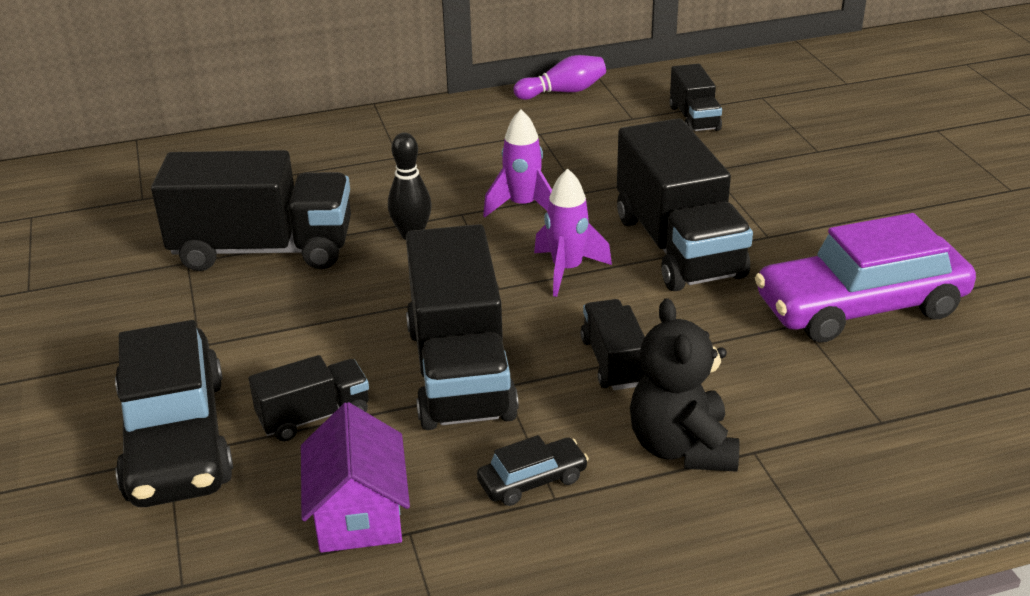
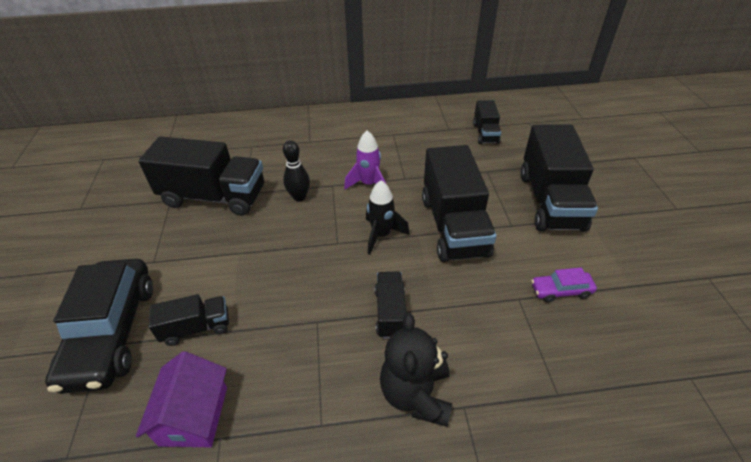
camera: 10 degrees right, 10 degrees up
black truck [406,224,519,430] -> black truck moved to [521,125,598,232]
black car [477,435,589,506] -> none
purple bowling pin [514,55,606,100] -> none
purple rocket [534,169,612,297] -> black rocket [366,180,410,255]
purple car [755,213,976,342] -> purple car [531,268,597,302], size x0.44

